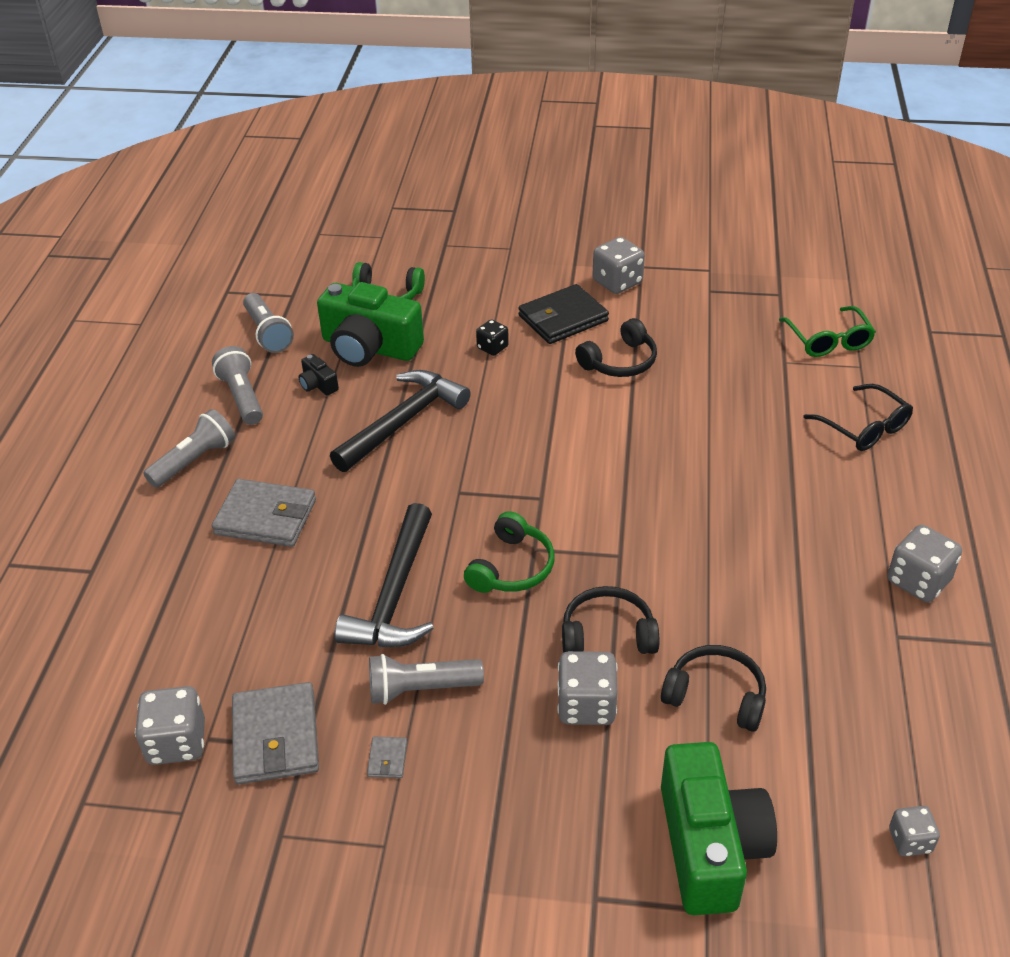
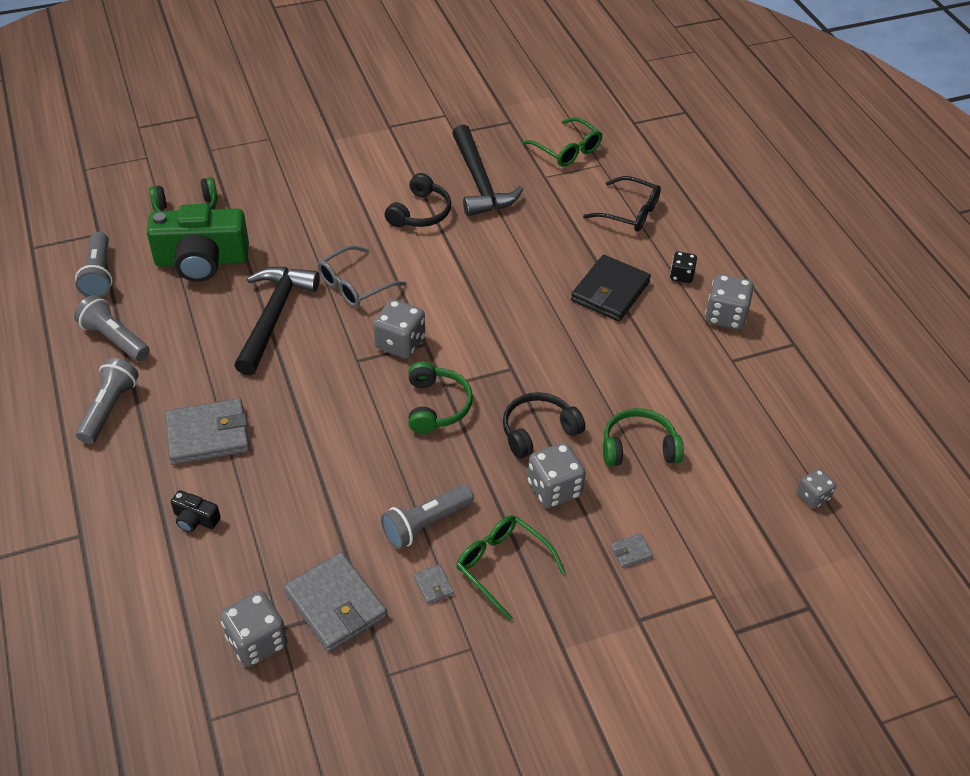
camera: 30 degrees left, 5 degrees up
grey flashlight [243,293,294,353] -> grey flashlight turned 45 degrees clockwise [75,232,113,297]
black camera [299,354,339,395] -> black camera moved to [171,490,221,532]
black hammer [335,503,434,647] -> black hammer moved to [452,125,523,216]
black dice [476,319,509,356] -> black dice moved to [670,252,697,283]
black wallet [518,284,609,344] -> black wallet moved to [571,255,651,321]
grey dice [593,237,645,294] -> grey dice moved to [373,299,425,359]
black headphones [661,645,766,732] -> green headphones [603,408,684,466]
green camera [661,742,777,915] -> none
none -> grey glasses [318,245,407,307]
none -> green glasses [456,515,565,621]
none -> grey wallet [610,533,654,568]

